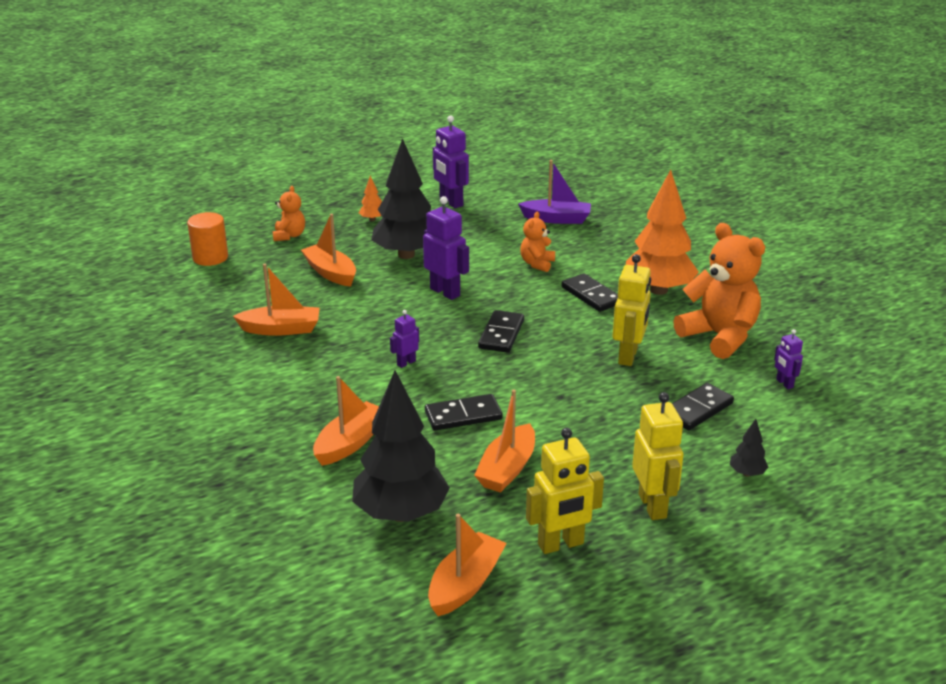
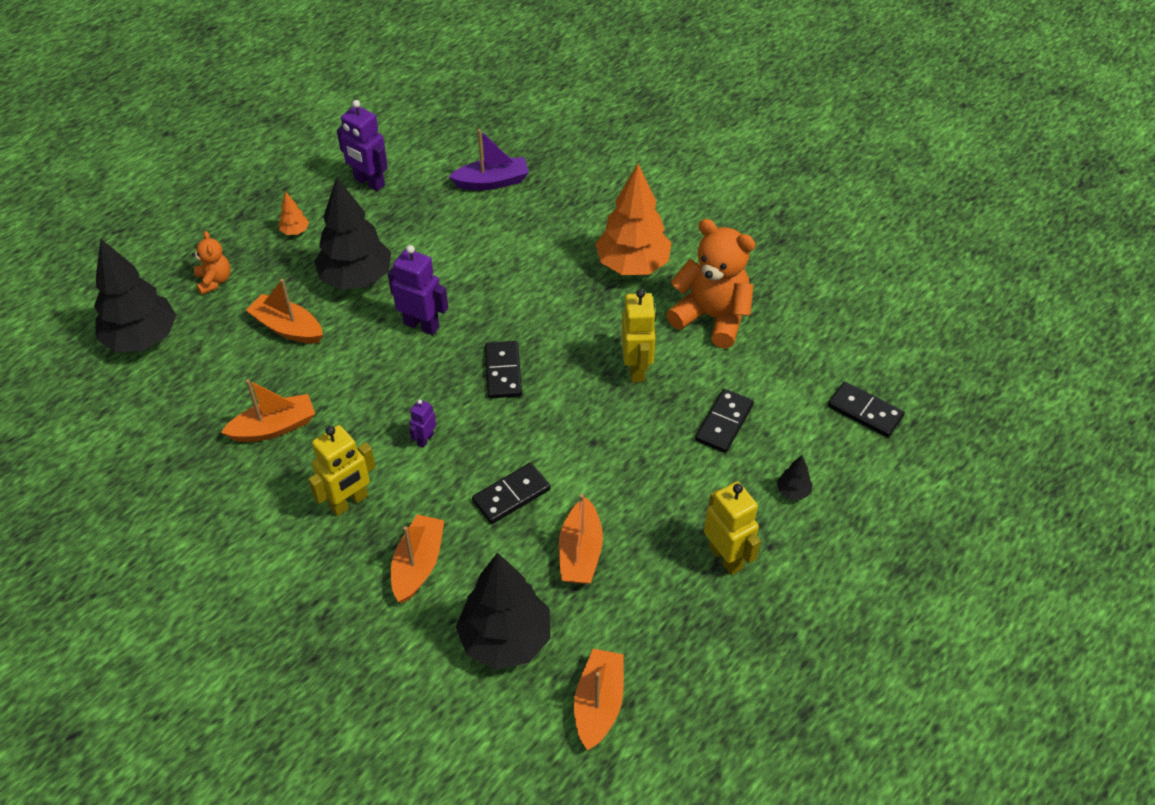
camera: 20 degrees left, 20 degrees up
orange cylinder [187,212,228,266] -> black tree [94,239,177,352]
orange teddy bear [520,212,555,272] -> none
yellow robot [526,428,604,554] -> yellow robot moved to [308,425,376,516]
black domino [561,273,618,312] -> black domino moved to [828,381,905,437]
purple robot [774,329,803,389] -> none

